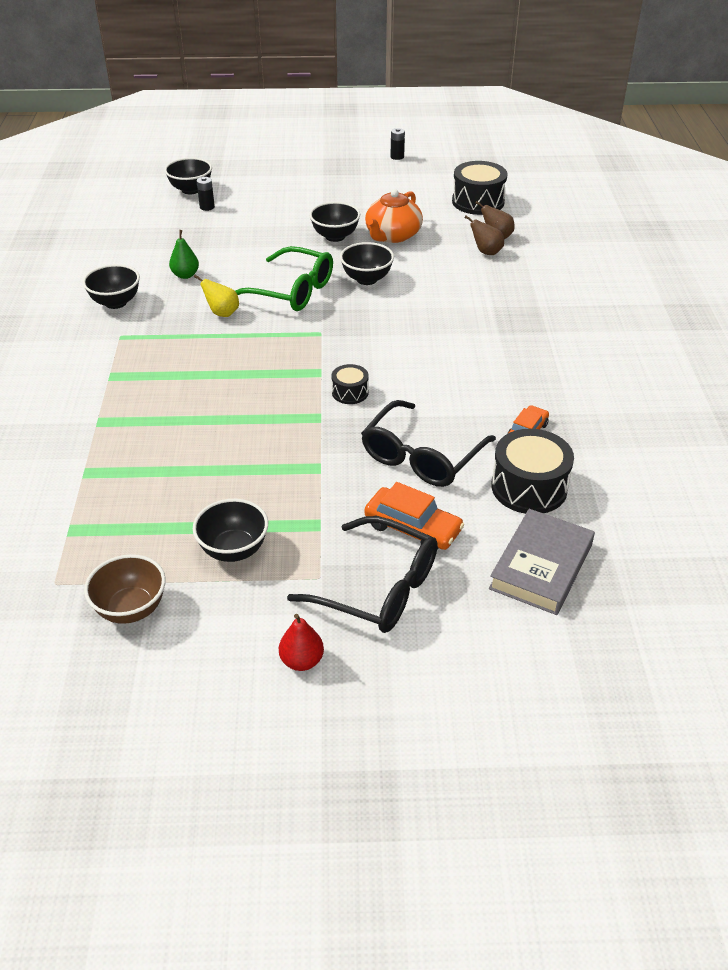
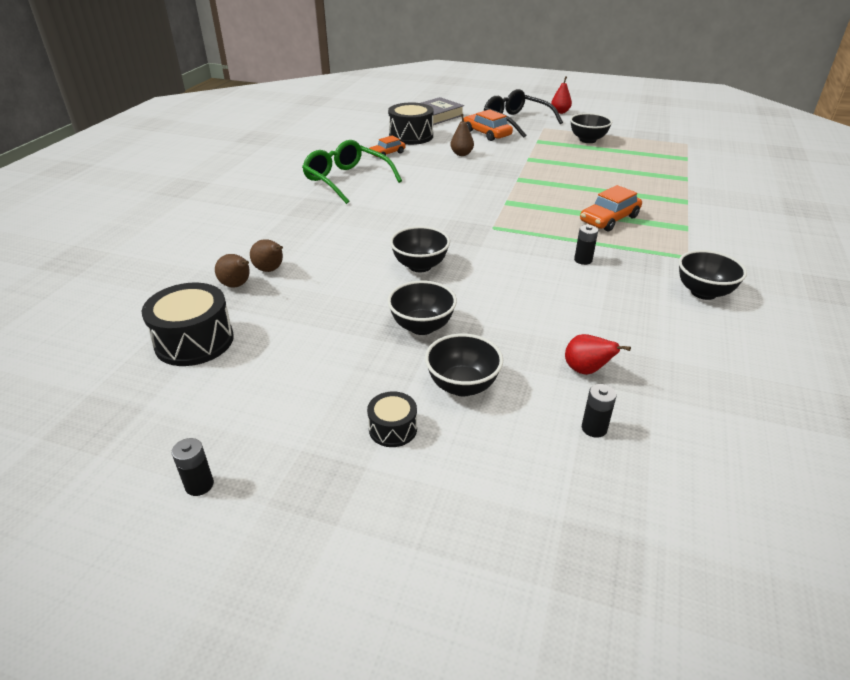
camera: 160 degrees left, 5 degrees down
brown bowl [84,554,166,624] -> none
black bowl [164,158,212,194] -> black bowl moved to [425,334,503,397]
green pear [169,230,199,279] -> none
yellow pear [194,275,239,317] -> black battery [574,225,598,265]
green glasses [235,246,333,311] -> green glasses moved to [302,140,402,204]
black drum [331,364,368,404] -> black drum moved to [367,391,417,447]
black glasses [361,400,496,487] -> brown pear [451,114,474,156]
orange teapot [365,189,423,243] -> none
none -> red pear [565,334,631,375]
none -> orange car [580,185,642,232]

